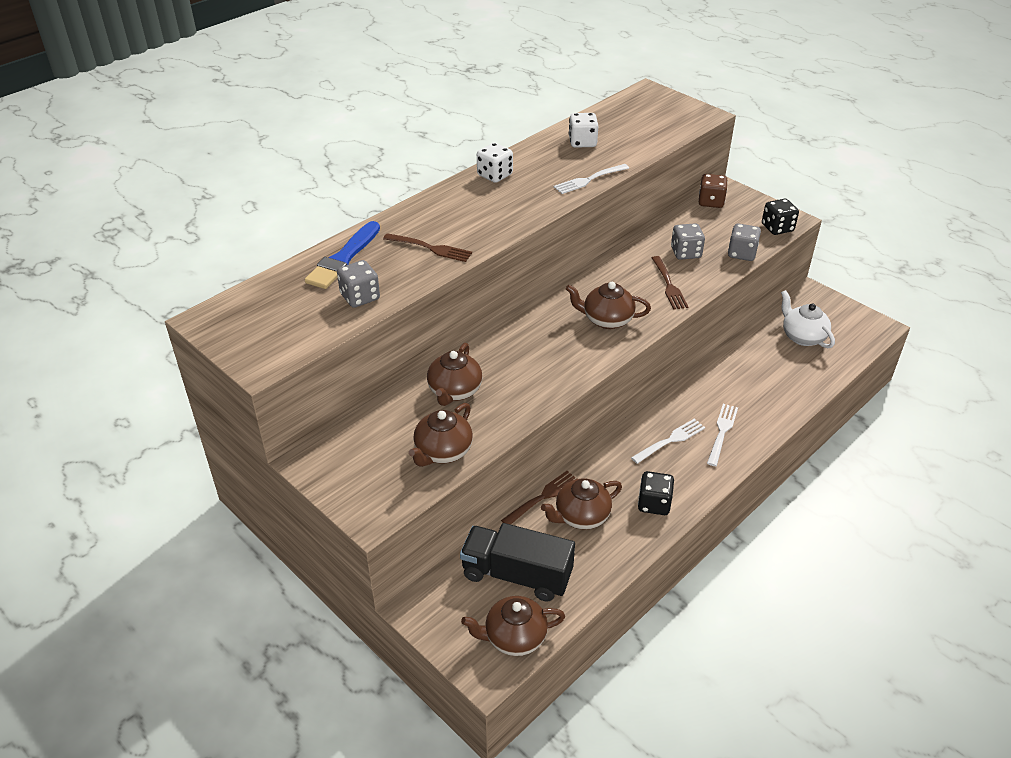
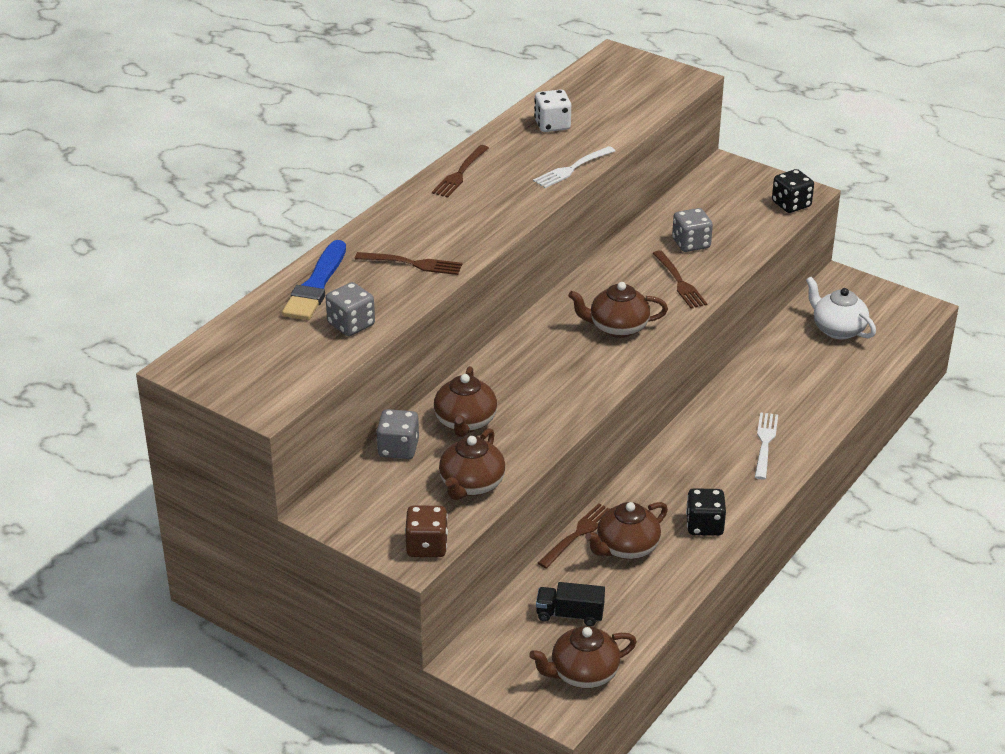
camera: 10 degrees left, 5 degrees down
black truck [460,523,575,602] -> black truck [536,582,605,626], size x0.55
white dice [477,143,513,183] -> brown fork [432,145,489,198]
white fork [631,418,705,464] -> none
brown dice [699,174,728,208] -> brown dice moved to [405,505,448,557]
grey dice [728,223,761,261] -> grey dice moved to [376,409,419,459]

